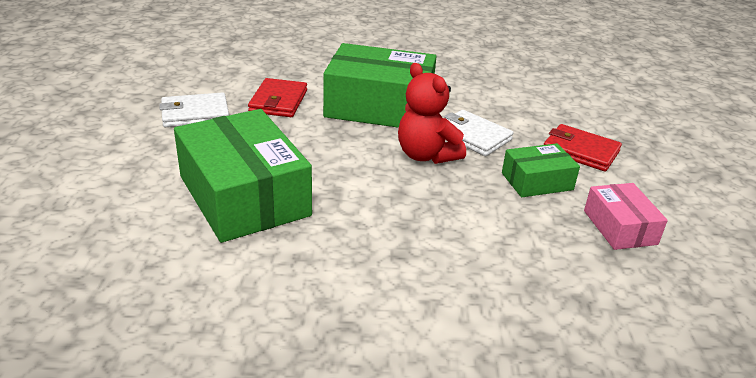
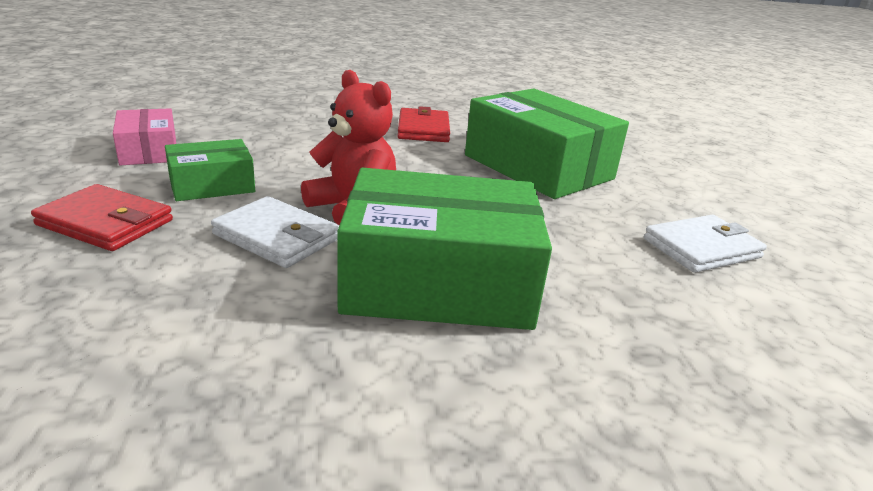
camera: 170 degrees right, 5 degrees down
red wallet [248,78,307,117] -> red wallet moved to [398,106,450,142]

